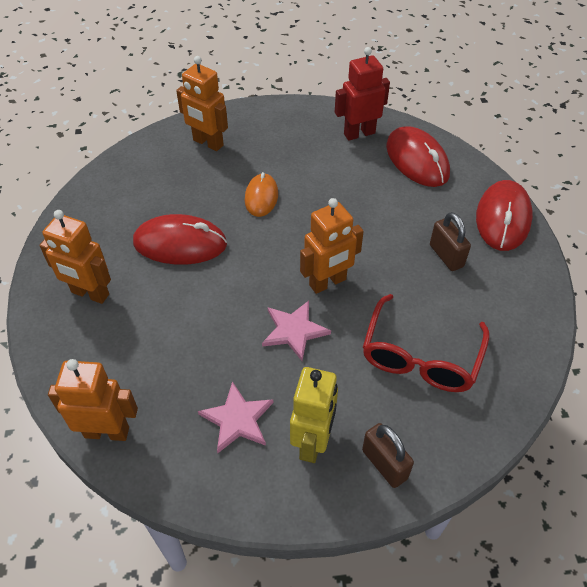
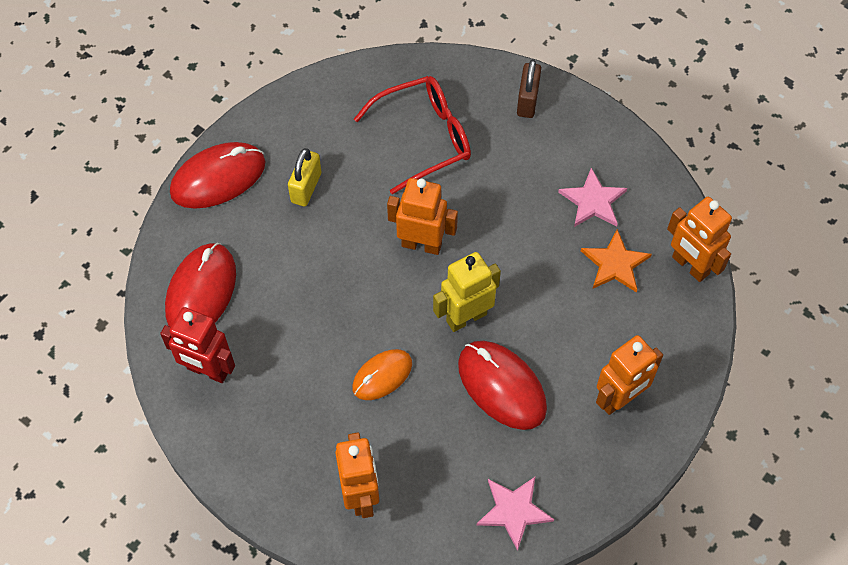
camera: 135 degrees left, 10 degrees up
orange robot [39,210,111,304] -> orange robot turned 75 degrees clockwise [596,335,663,415]
pink star [262,301,331,361] -> pink star moved to [477,477,554,551]
yellow robot [290,367,338,463] -> yellow robot moved to [433,252,501,332]
brown padlock [430,212,471,271] -> yellow padlock [288,148,321,206]
none -> orange star [581,229,652,293]

